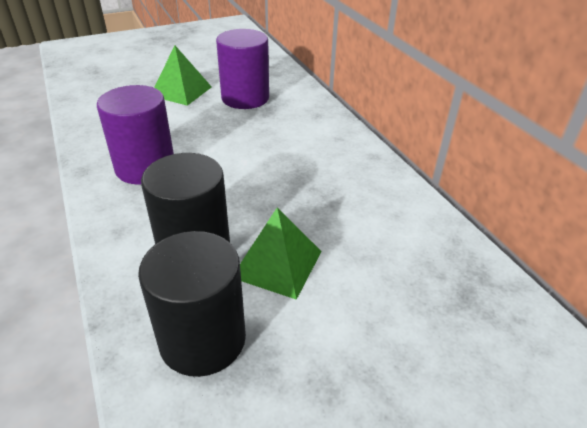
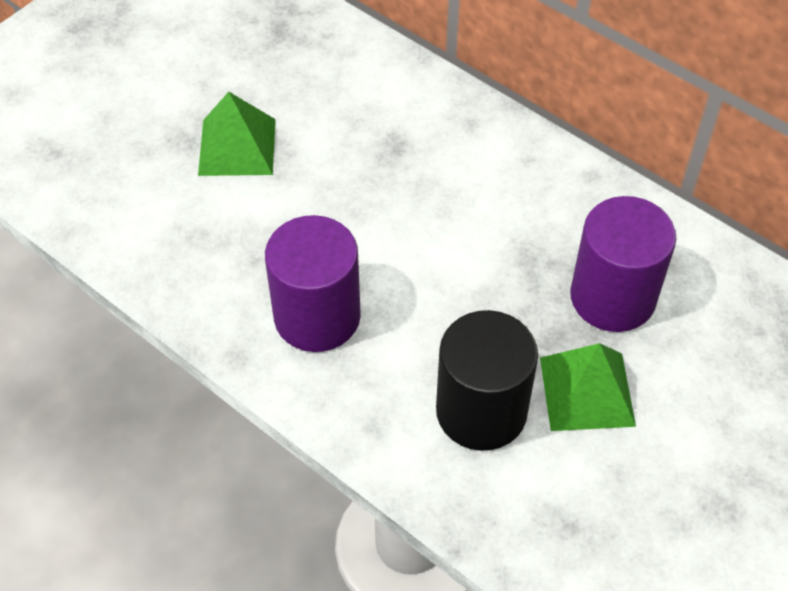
camera: 25 degrees left, 15 degrees up
black cylinder [138,231,246,377] -> none
purple cylinder [216,29,269,109] -> purple cylinder moved to [570,196,676,332]

